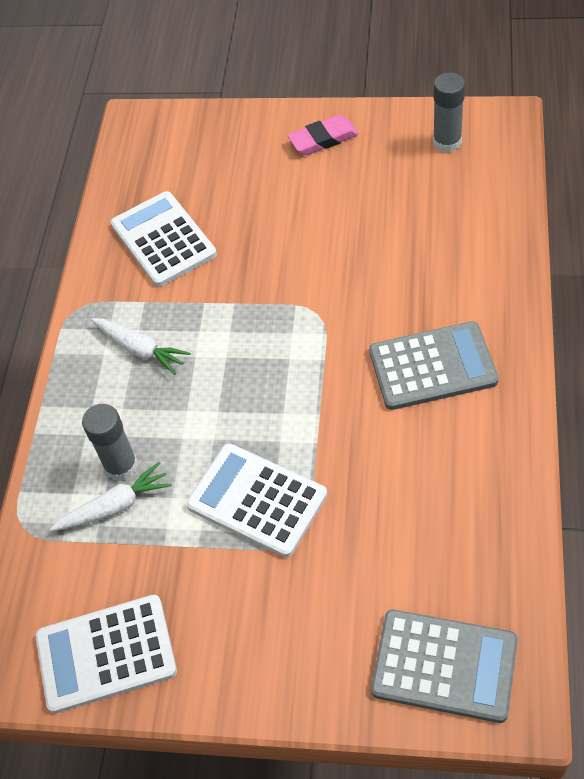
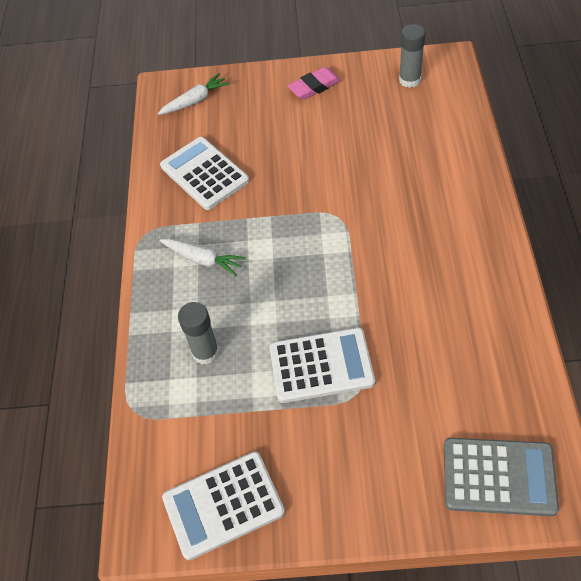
camera: 10 degrees left, 0 degrees up
white carrot [50,462,172,531] -> white carrot moved to [158,73,230,115]
white calculator [186,443,327,557] -> white calculator turned 150 degrees clockwise [269,328,375,403]
grey calculator [369,321,499,410] -> none

